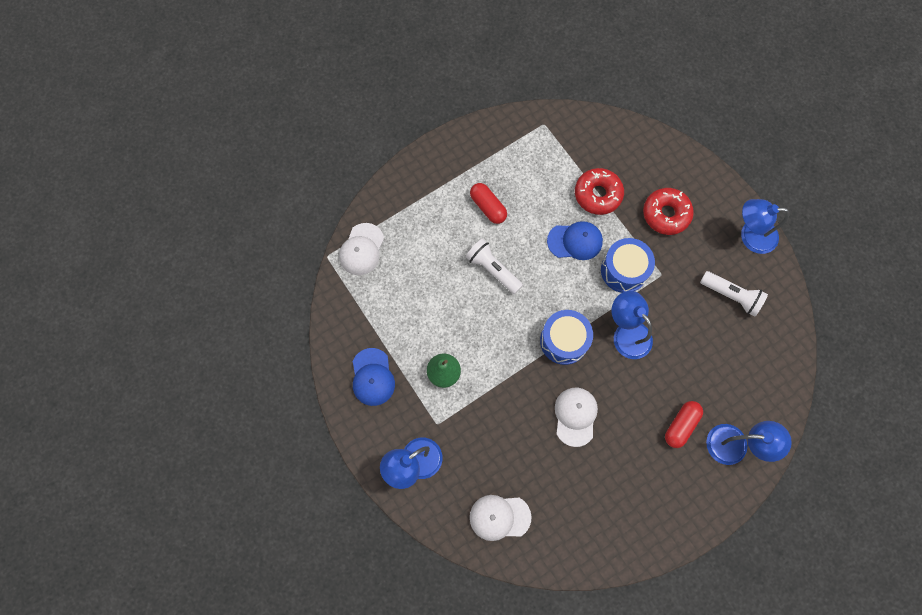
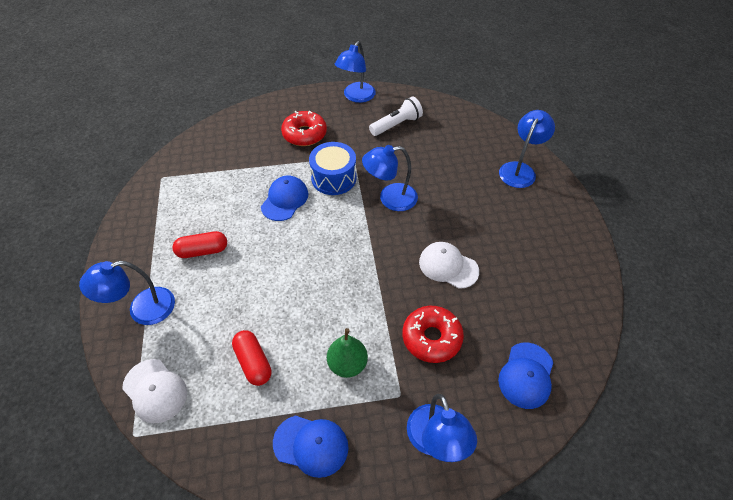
camera: 65 degrees left, 20 degrees down
white flashlight [465,239,523,294] -> none
white cap [470,495,532,541] -> blue cap [498,343,553,409]
blue drum [540,310,593,365] -> none
red donut [575,168,624,215] -> red donut moved to [402,306,464,363]
red capsule [665,401,703,448] -> red capsule moved to [232,330,271,386]
none -> blue lamp [79,261,175,325]

